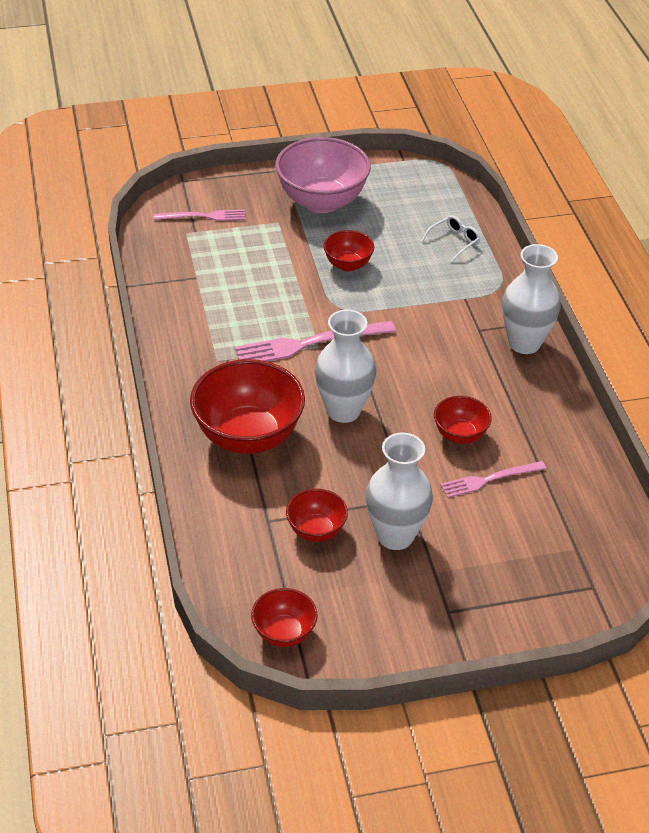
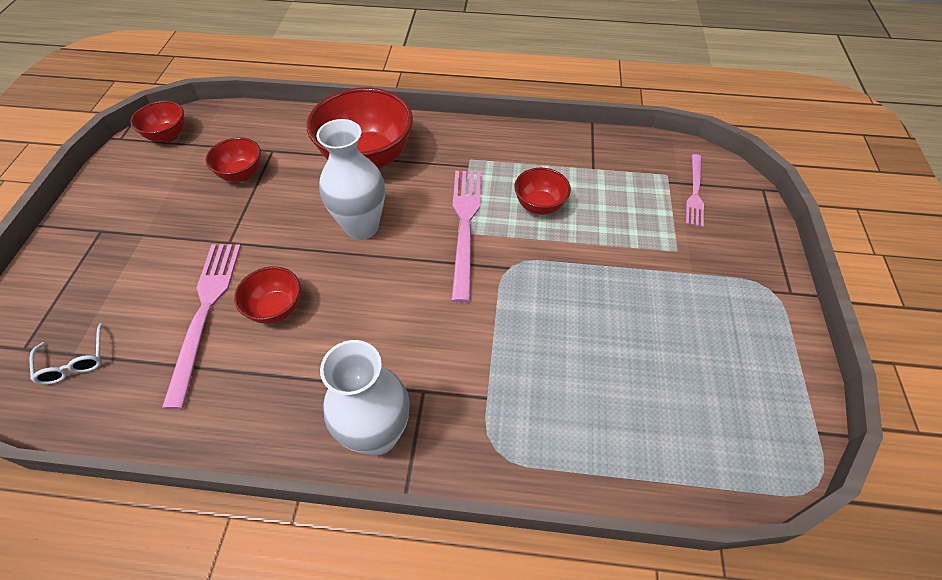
camera: 110 degrees right, 10 degrees up
pink bowl [275,137,371,213] -> none
red bowl [323,230,374,271] -> red bowl moved to [514,168,571,214]
white vase [366,433,433,550] -> none
white glasses [421,215,480,262] -> white glasses moved to [29,323,103,385]
pink fork [440,461,546,498] -> pink fork [162,244,241,409], size x1.62

